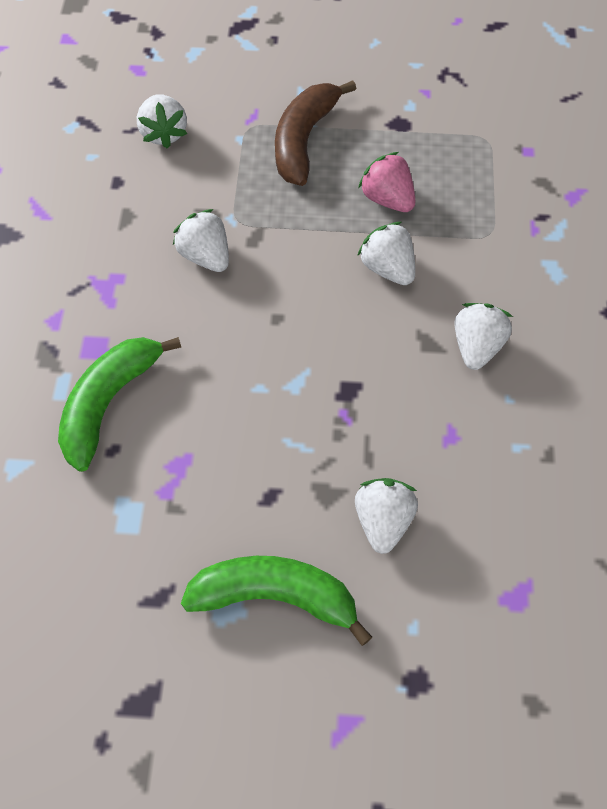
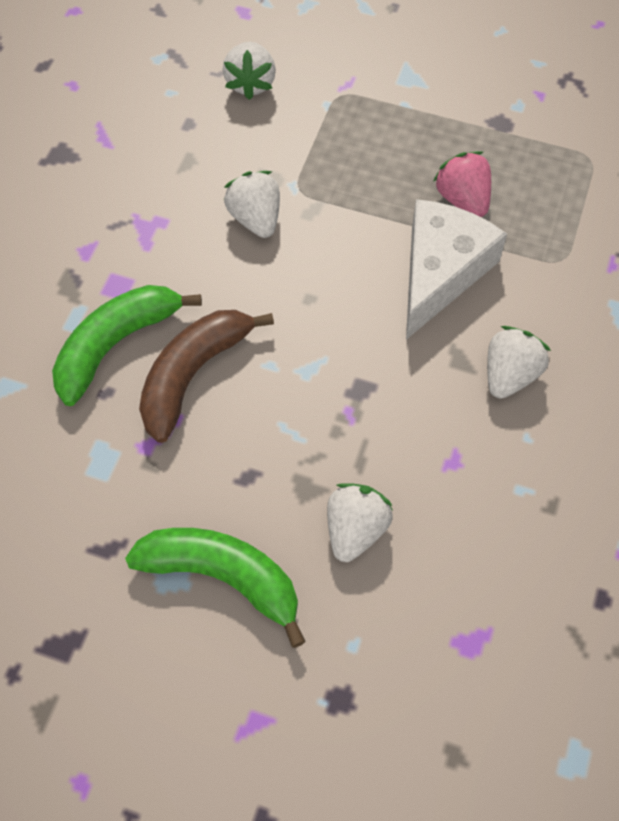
camera: 15 degrees right, 0 degrees up
brown banana [275,80,356,186] -> brown banana moved to [139,310,274,443]
white strawberry [357,222,415,285] -> white cheese [406,199,507,340]

